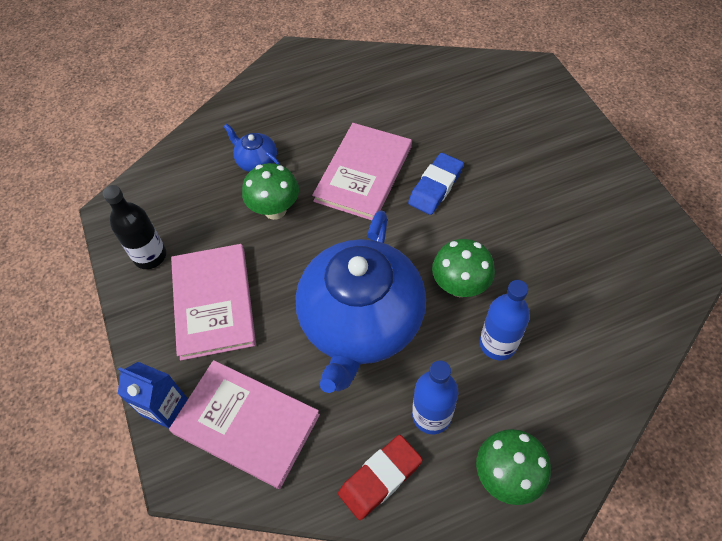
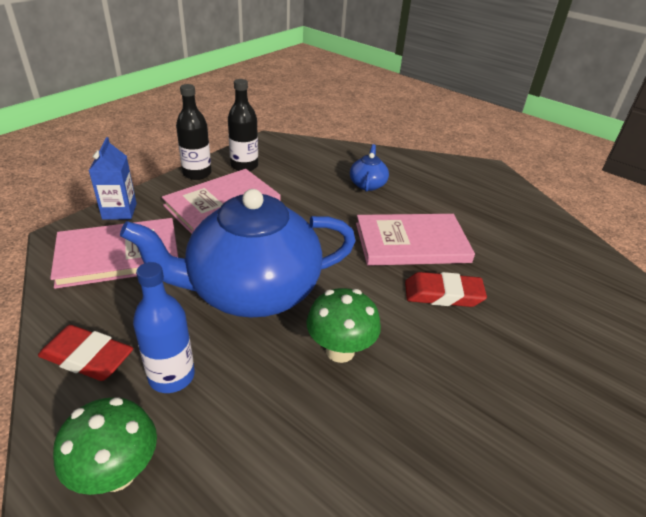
camera: 55 degrees right, 20 degrees down
pink book [169,360,320,489] -> pink book turned 75 degrees clockwise [50,218,178,289]
green mushroom [242,163,299,220] -> none
blue eraser [408,153,464,215] -> red eraser [405,272,487,307]
blue bottle [480,280,530,360] -> none
none -> black bottle [176,84,211,180]

